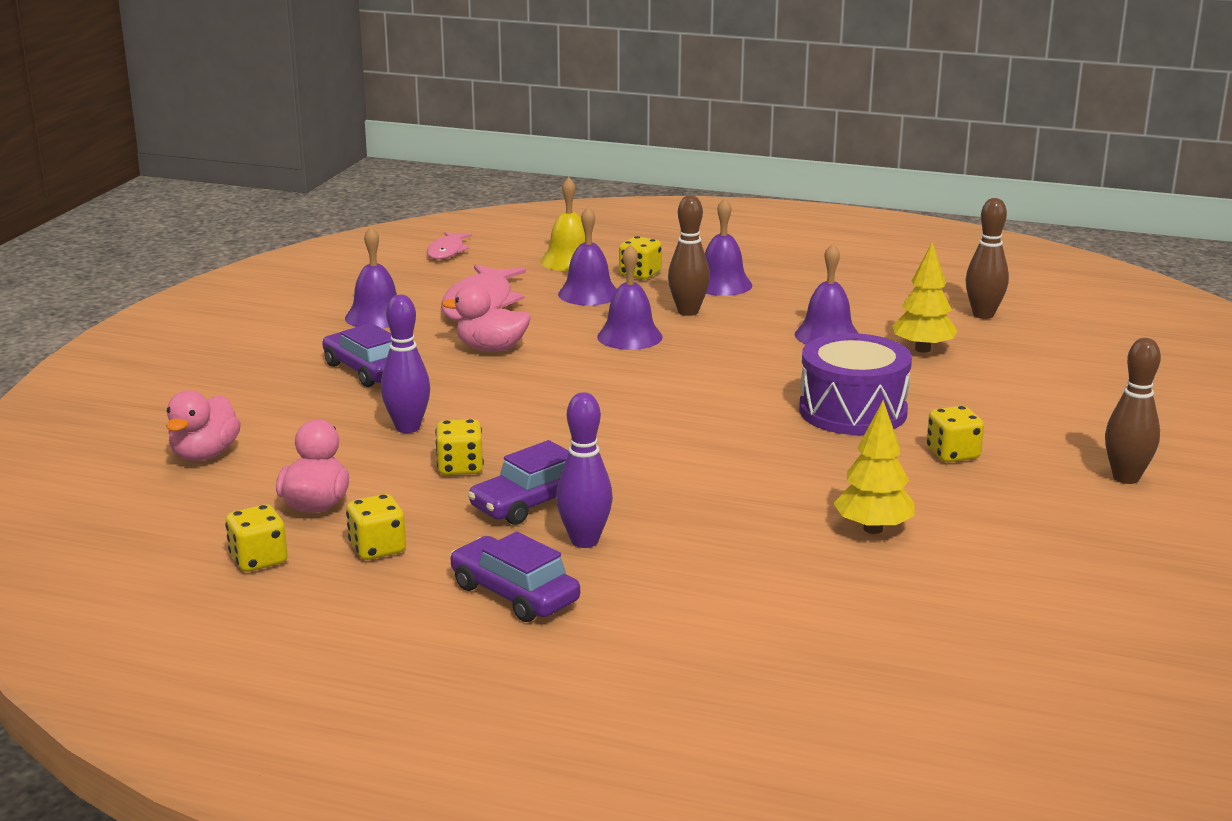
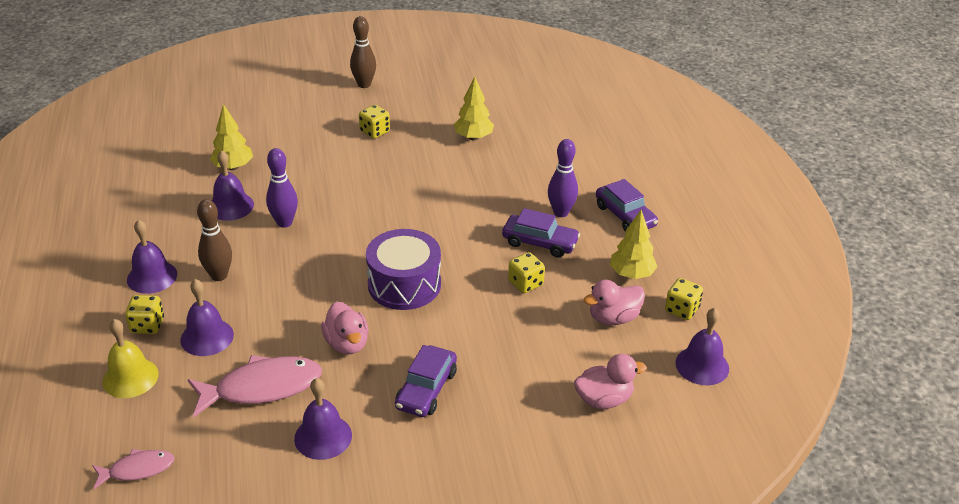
camera: 120 degrees left, 15 degrees up
yellow dice [346,494,406,560] -> yellow tree [610,210,658,279]
purple bowling pin [381,295,430,433] -> purple bowling pin moved to [266,148,298,228]
purple car [450,531,580,622] -> purple car turned 45 degrees counterclockwise [596,179,658,232]
purple bell [597,244,663,350] -> purple bell moved to [675,308,729,385]
purple drum [799,333,912,435] -> purple drum moved to [366,229,441,310]
brown bowling pin [965,198,1009,319] -> none

